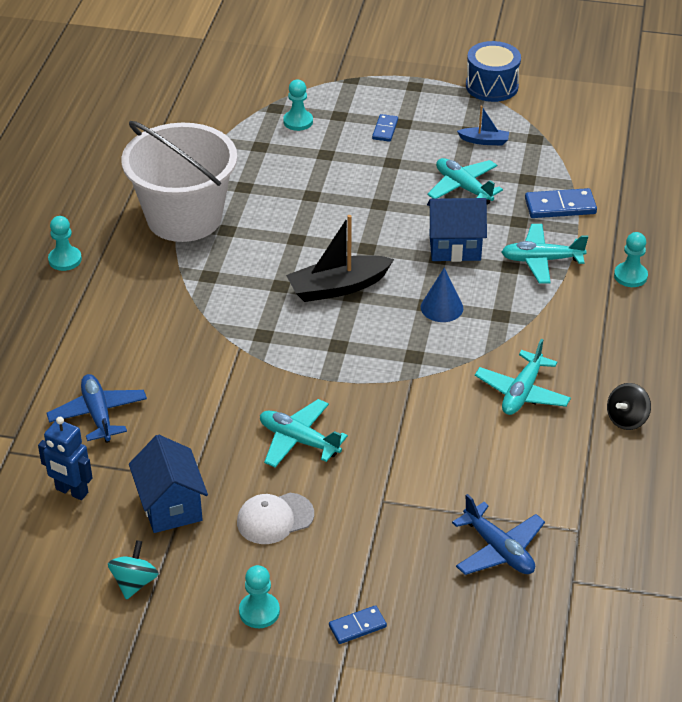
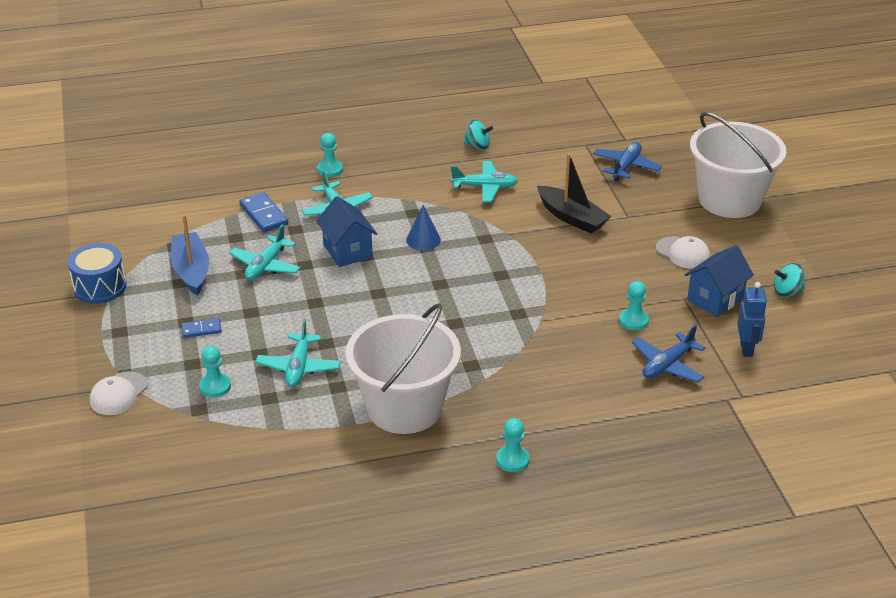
camera: 115 degrees left, 5 degrees down
turquoise pawn [239,565,280,628] -> turquoise pawn moved to [619,281,649,330]
turquoise plane [260,399,348,467] -> turquoise plane moved to [256,319,341,387]
black boat [286,215,394,302] -> black boat moved to [537,153,611,234]
blue domino [329,605,387,644] -> white bucket [690,112,787,218]
blue boat [457,106,509,145] -> blue boat [171,215,209,296], size x1.90
black spinning top [607,383,651,430] -> turquoise spinning top [464,120,493,150]
none -> white cap [90,371,148,415]

